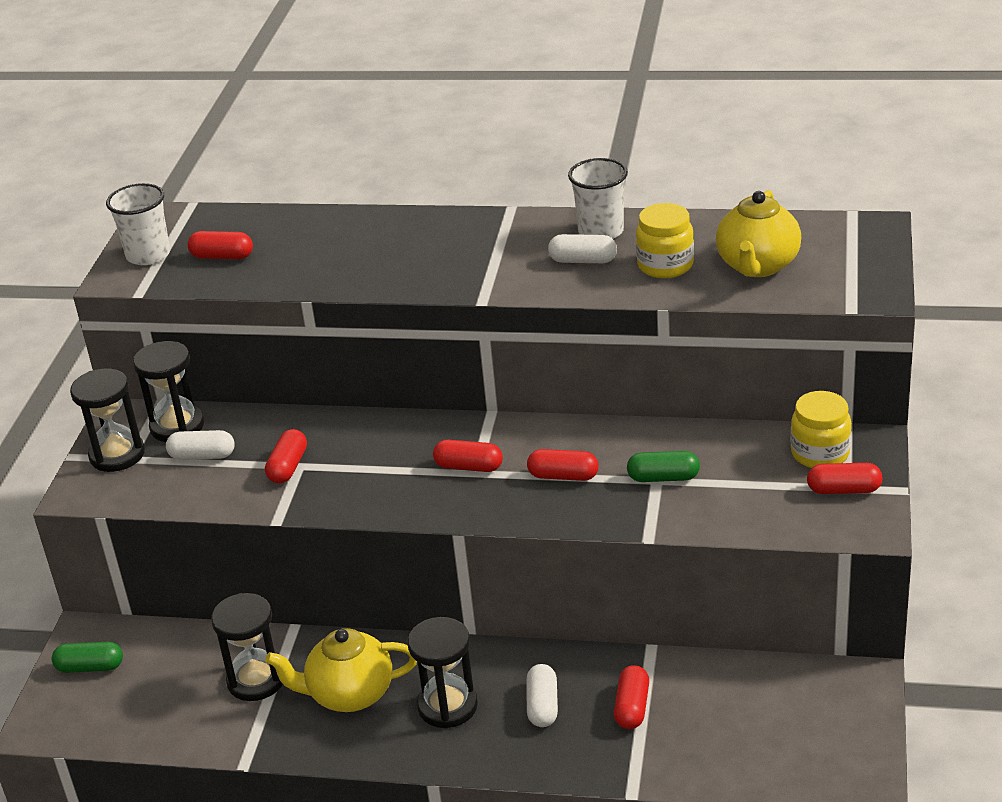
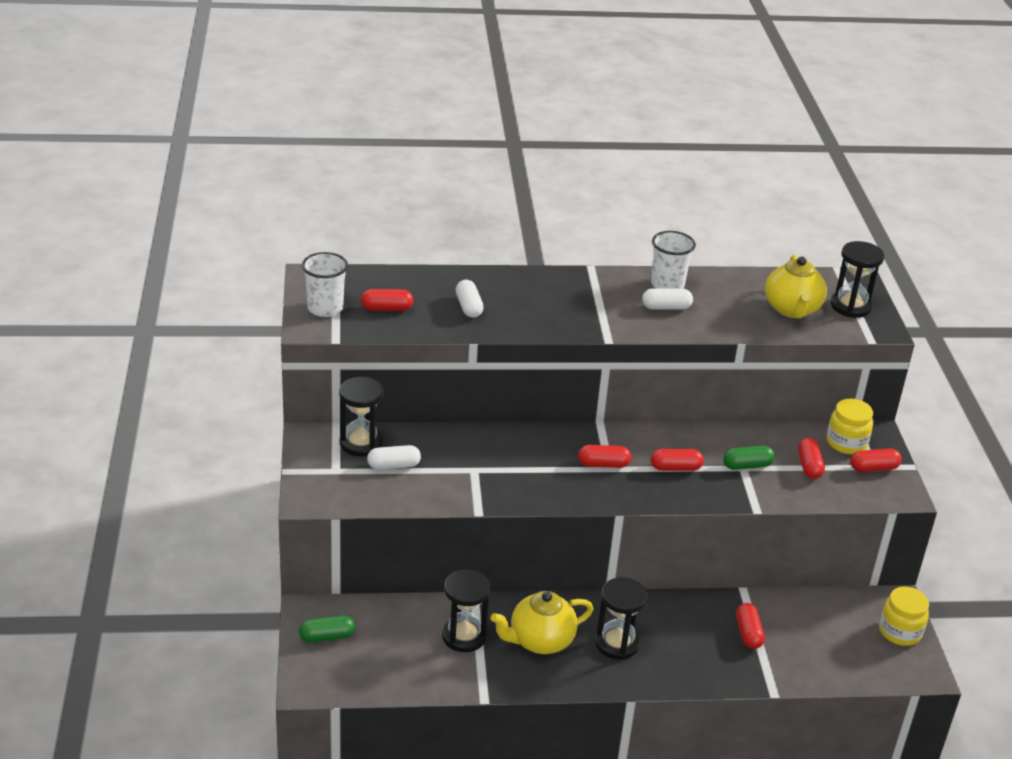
camera: 20 degrees left, 0 degrees up
black hourglass [70,368,145,472] -> black hourglass moved to [831,241,884,318]
red capsule [265,429,307,483] -> red capsule moved to [798,438,825,479]
white capsule [526,664,558,727] -> white capsule moved to [456,280,484,318]
yellow jar [636,203,694,278] -> yellow jar moved to [879,586,929,646]

